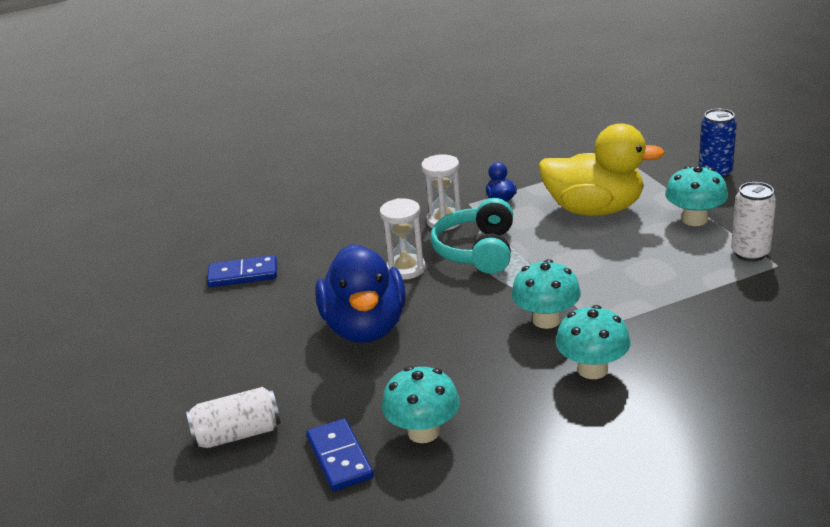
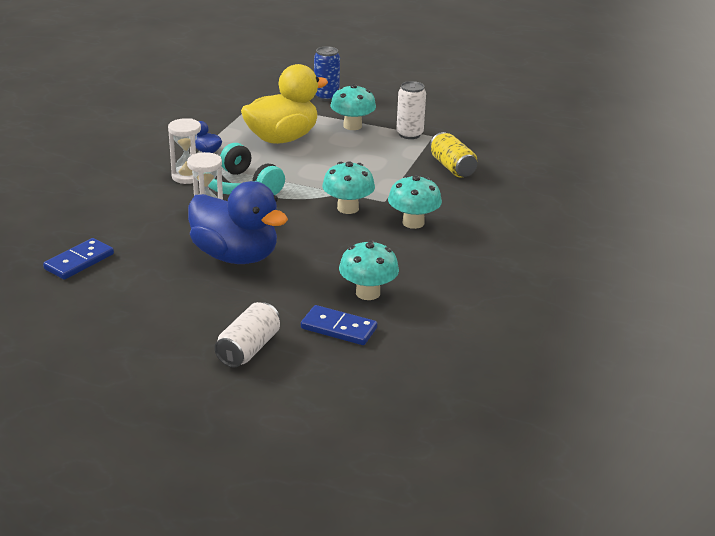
camera: 50 degrees left, 0 degrees up
none -> yellow can [430,132,477,177]

